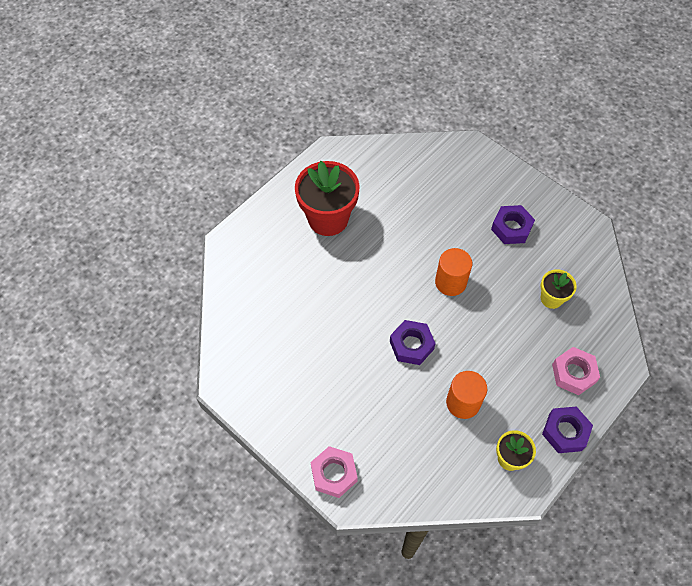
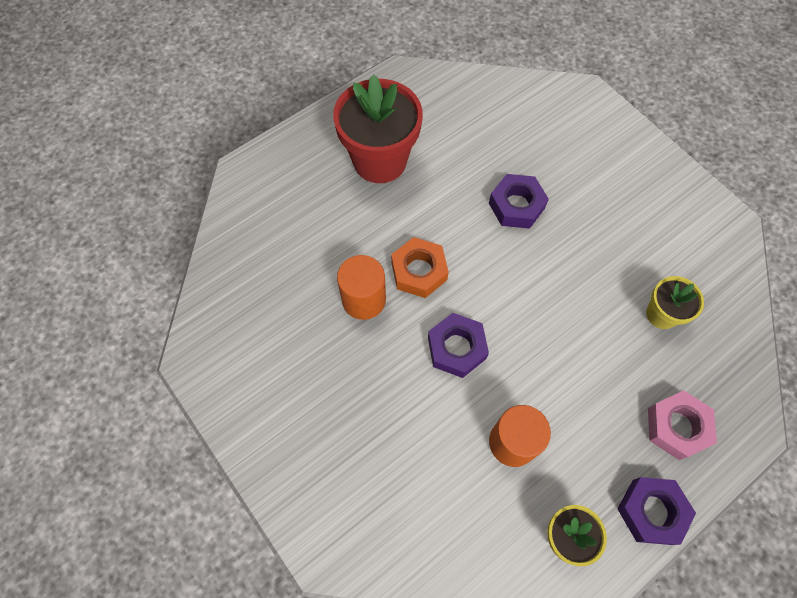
camera: 10 degrees right, 5 degrees up
pink nut [311,446,358,498] -> none
orange cylinder [435,248,472,296] -> orange cylinder moved to [337,255,386,320]
purple nut [491,205,535,244] -> purple nut moved to [489,174,549,229]
none -> orange nut [391,237,449,298]

